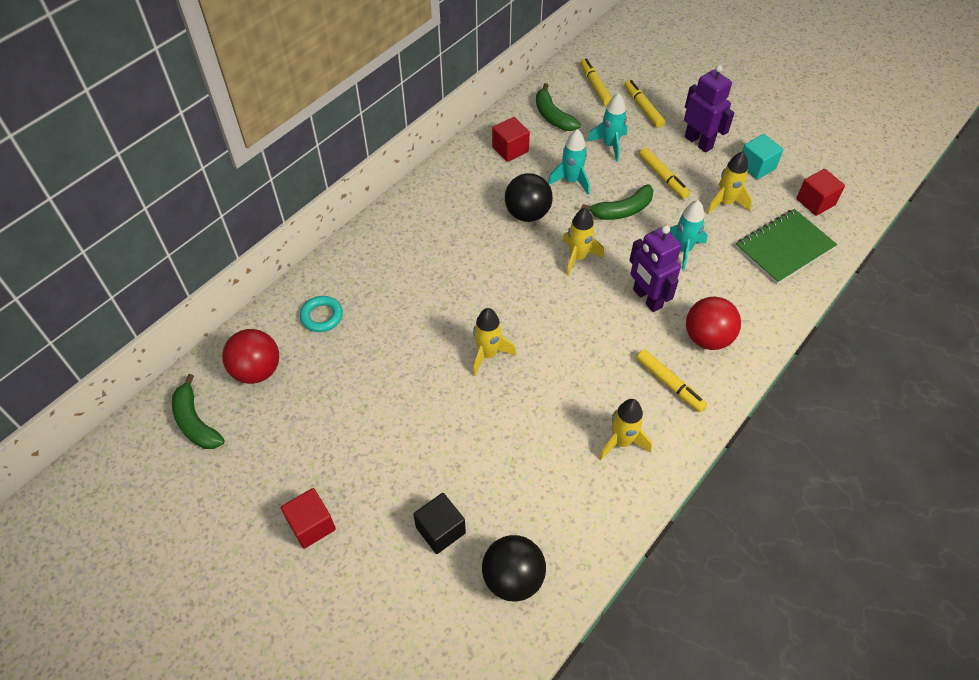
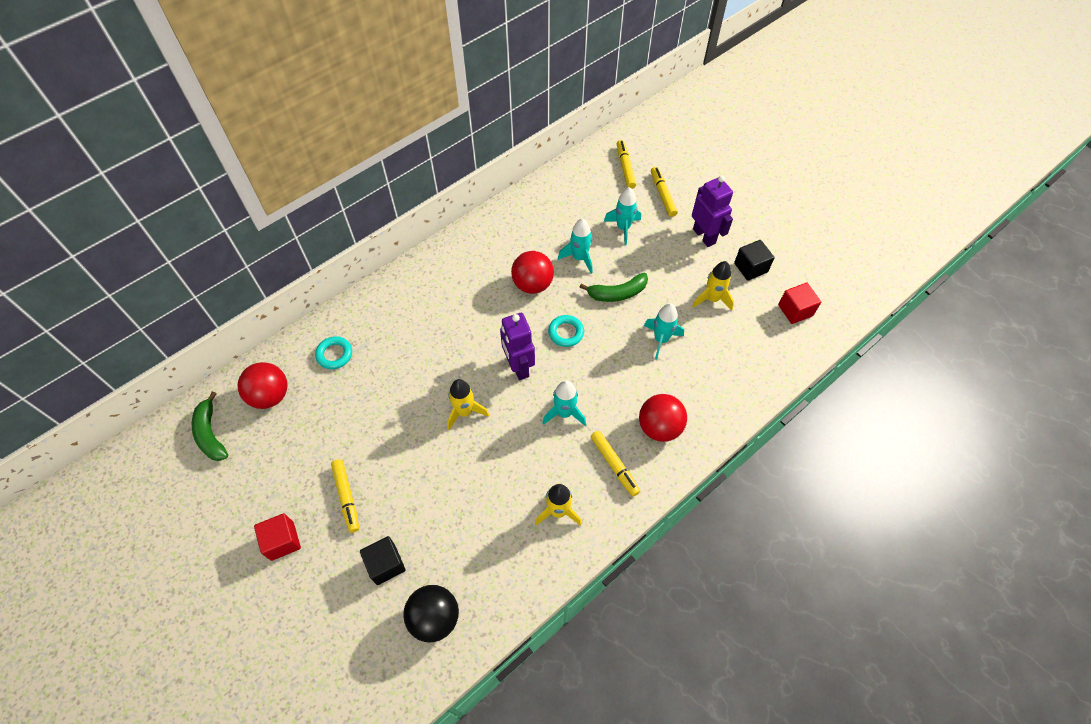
camera: 10 degrees right, 5 degrees up
red cube [492,117,530,162] -> none
black ball [505,173,553,222] -> red ball [511,251,554,294]
green banana [536,83,581,131] -> none
yellow rocket [562,208,604,276] -> turquoise ring [548,315,584,347]
purple robot [629,225,681,312] -> purple robot moved to [500,313,535,380]
yellow marker [639,148,690,199] -> yellow marker moved to [331,459,359,533]
green notebook [736,209,837,284] -> none
turquoise cube [742,134,784,180] -> black cube [734,240,775,281]
none -> turquoise rocket [542,380,586,426]

